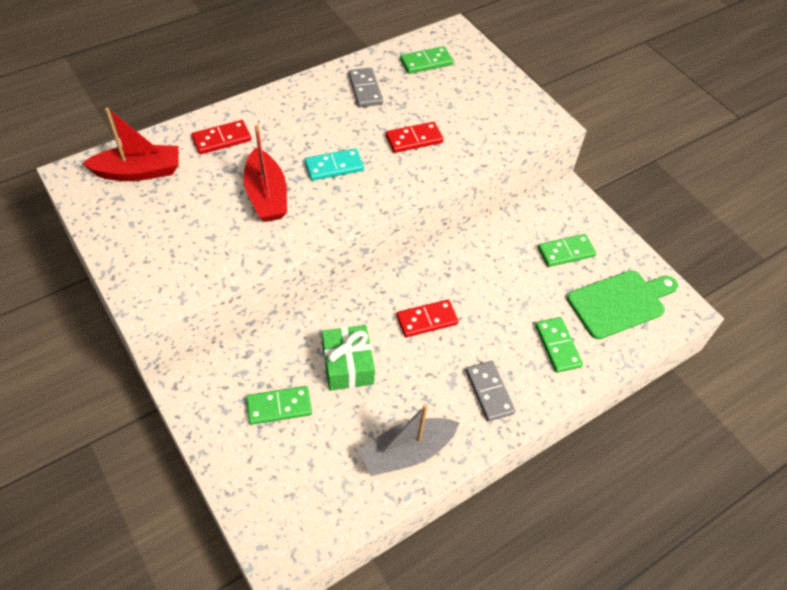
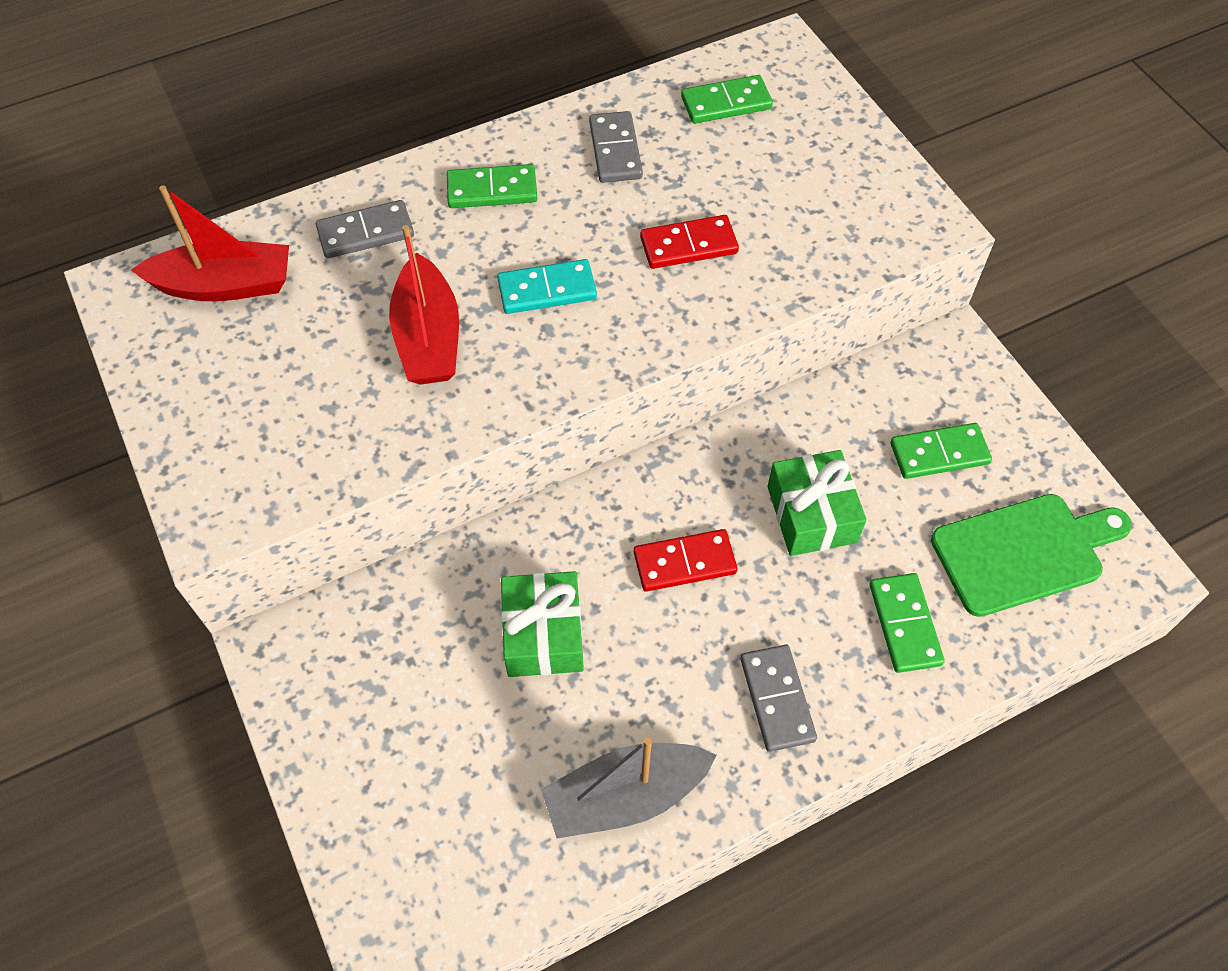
camera: 10 degrees right, 5 degrees up
red domino [191,120,251,154] -> grey domino [316,200,414,258]
green domino [246,386,312,425] -> green domino moved to [447,164,537,208]
none -> green gift [768,450,867,556]

